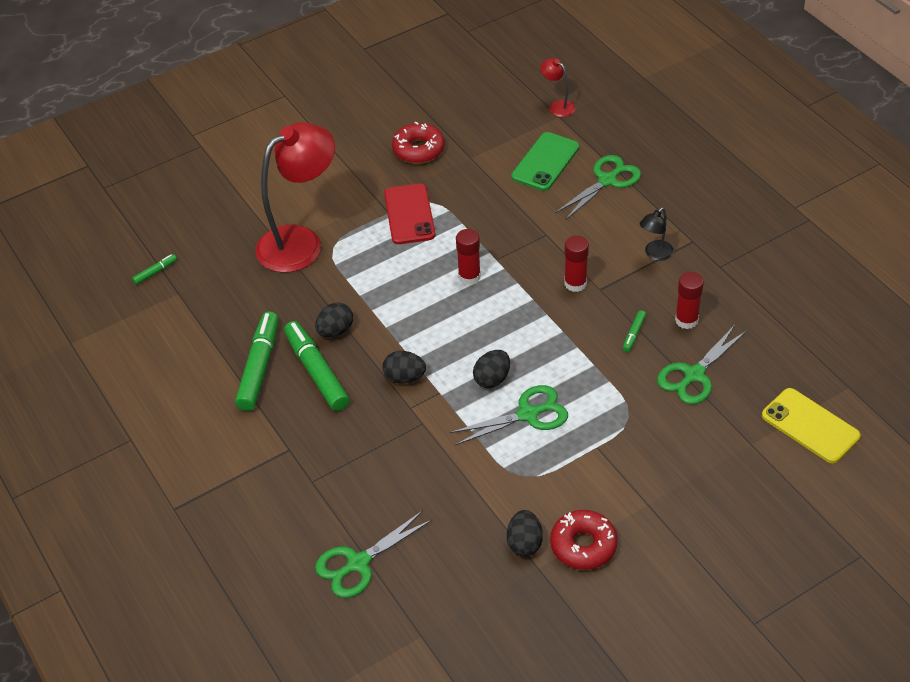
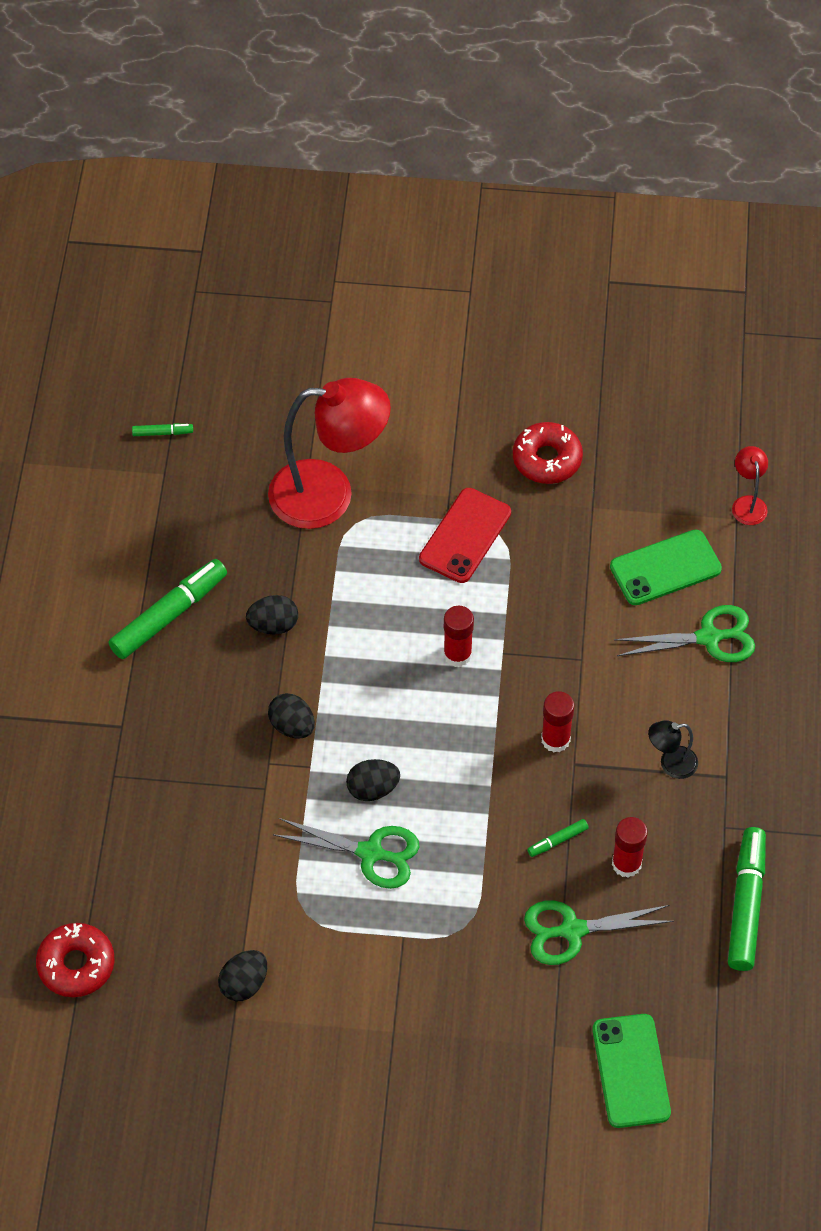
camera: 35 degrees right, 10 degrees up
green marker [284,321,349,411] -> green marker moved to [728,827,766,971]
green scissors [315,510,433,598] -> none
red donut [550,510,618,570] -> red donut moved to [36,923,115,997]
yellow phone [762,388,861,463] -> green phone [592,1014,671,1128]

